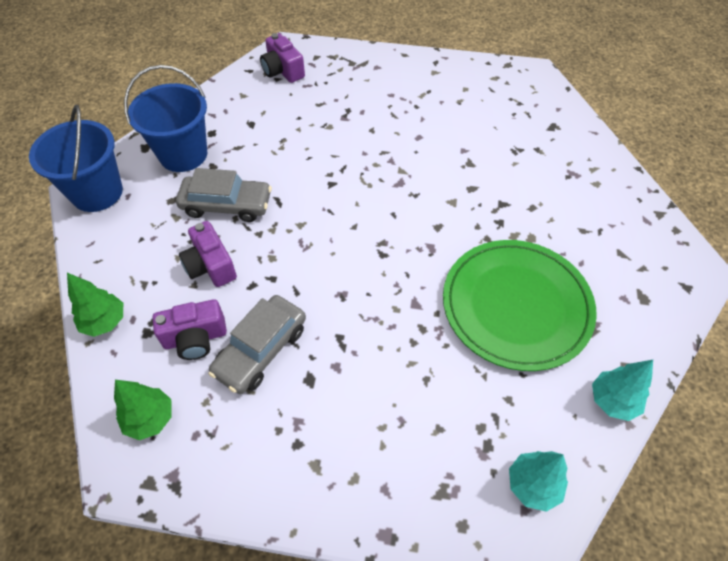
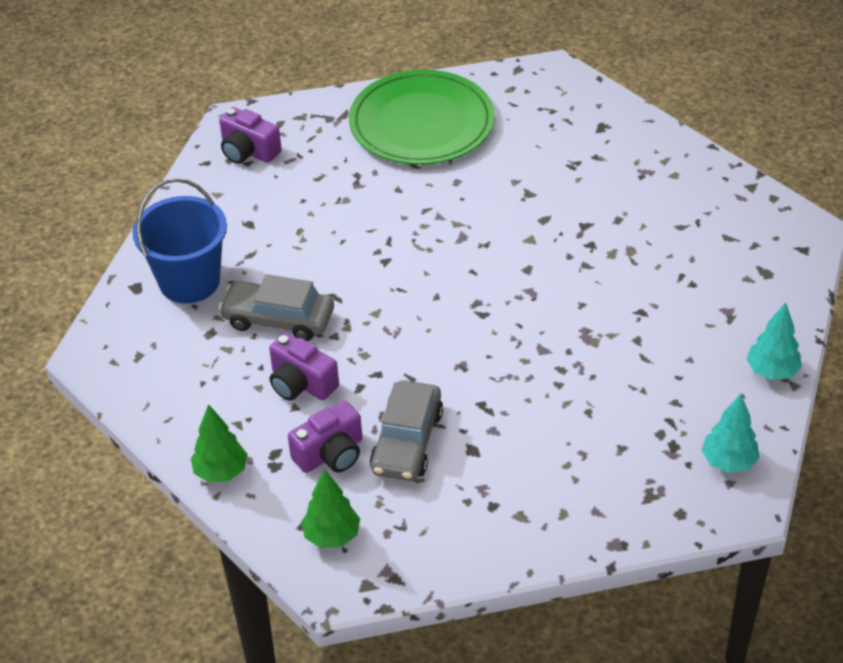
camera: 20 degrees left, 10 degrees down
blue bucket [29,105,123,212] -> none
grey car [176,168,272,222] -> grey car turned 150 degrees counterclockwise [219,274,334,341]
green plate [443,240,597,371] -> green plate moved to [349,70,495,165]

